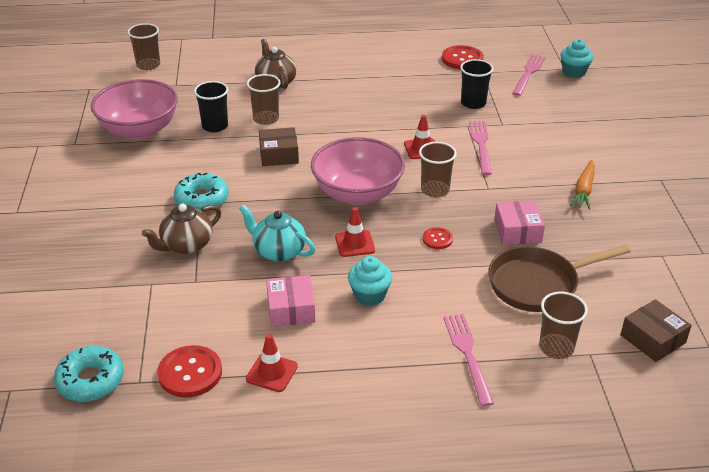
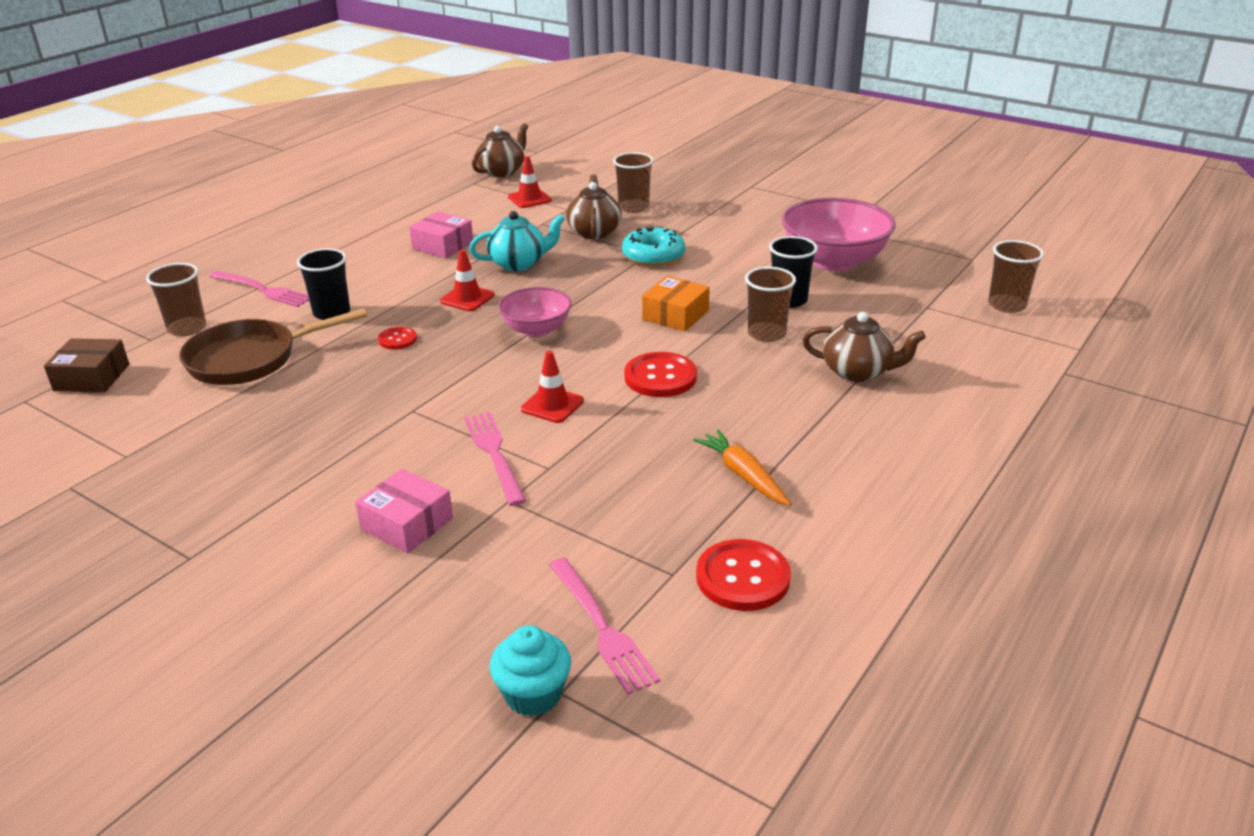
camera: 130 degrees right, 5 degrees down
turquoise donut [54,346,124,402] -> brown teapot [472,123,528,177]
red button [157,345,222,398] -> red button moved to [624,352,697,397]
red traffic cone [246,334,298,392] -> red traffic cone moved to [508,156,552,208]
brown box [259,127,299,166] -> orange box [642,276,710,332]
pink bowl [311,137,405,205] -> pink bowl [498,287,572,337], size x0.59
turquoise cupcake [348,256,392,306] -> none
brown cup [419,142,457,198] -> brown cup moved to [613,152,654,213]
black cup [460,59,494,109] -> black cup moved to [297,248,350,320]
pink fork [469,121,492,175] -> pink fork turned 150 degrees counterclockwise [464,412,526,506]
brown pan [488,244,631,312] -> brown pan turned 135 degrees counterclockwise [179,308,367,385]
pink box [494,201,545,245] -> pink box moved to [355,469,453,553]
orange carrot [570,160,595,209] -> orange carrot moved to [694,429,791,506]

